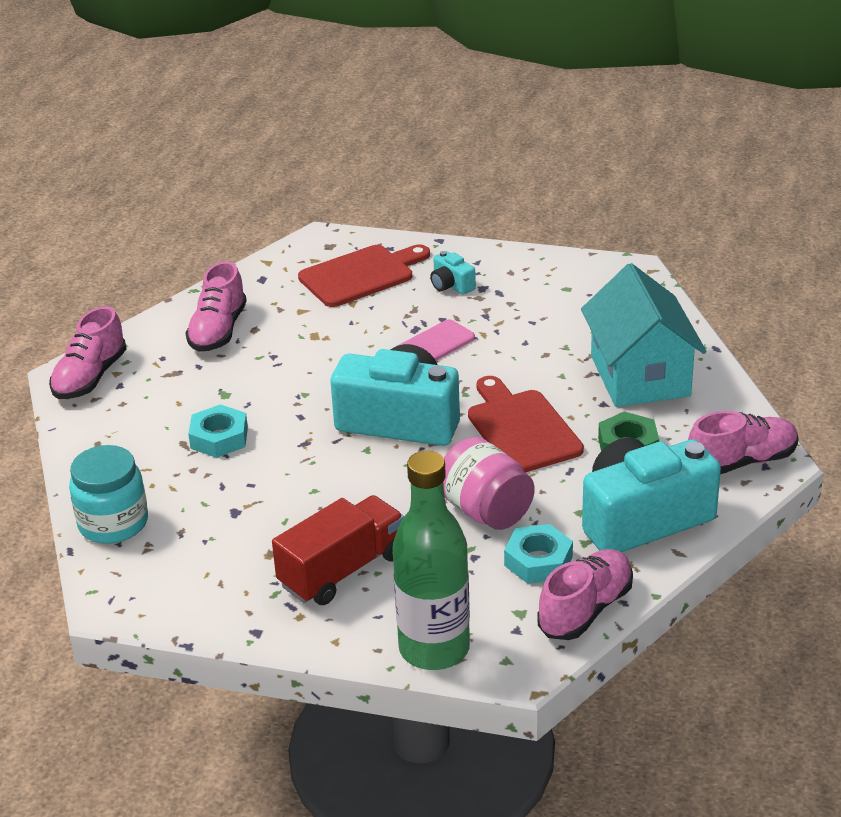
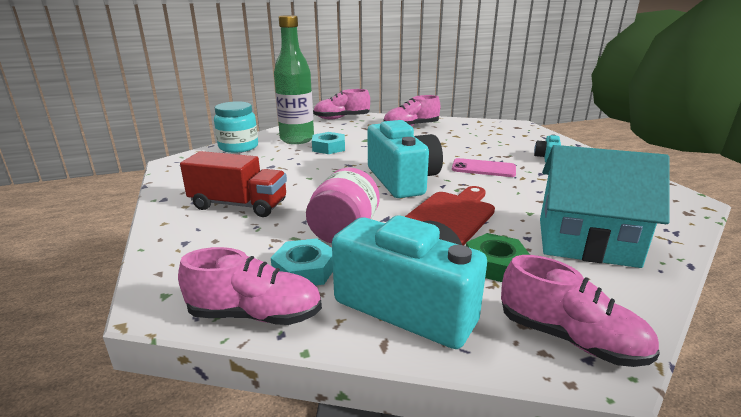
camera: 55 degrees right, 10 degrees down
red cutting board [298,245,430,307] -> none
green bottle [393,451,470,670] -> green bottle moved to [274,15,314,144]
turquoise house [581,263,707,407] -> turquoise house turned 60 degrees clockwise [540,145,670,268]

